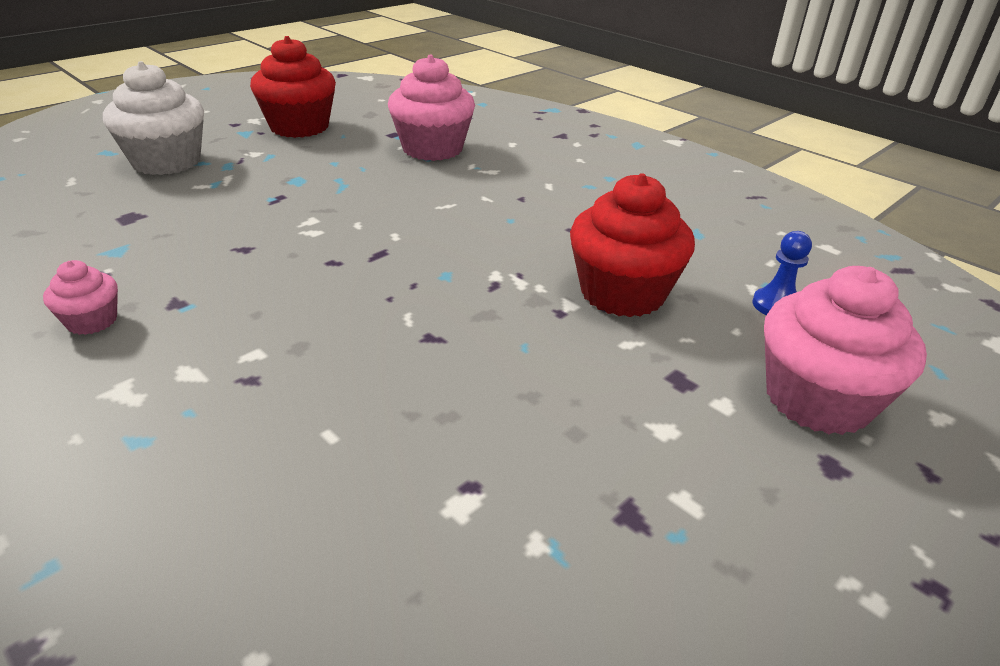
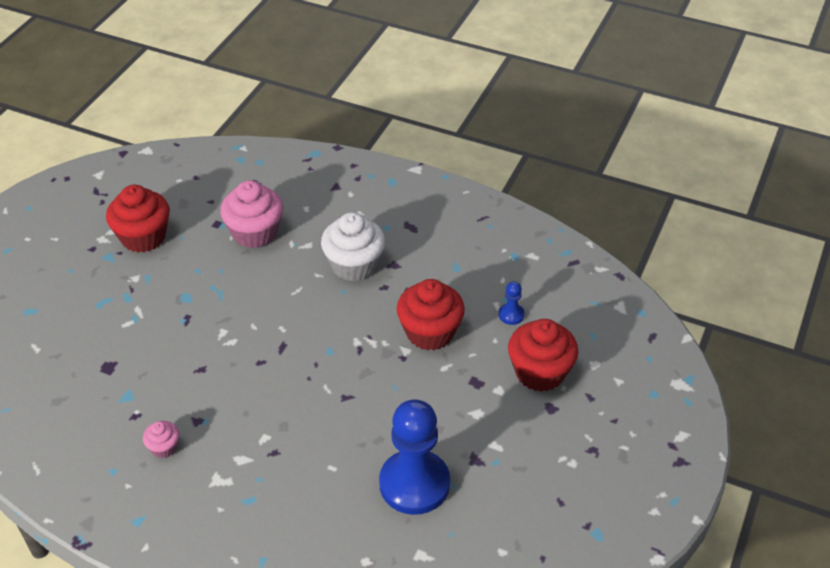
camera: 20 degrees left, 10 degrees up
white cupcake [103,61,204,175] -> white cupcake moved to [321,212,385,282]
pink cupcake [764,266,927,435] -> red cupcake [508,319,578,392]
none -> blue pawn [379,399,450,515]

